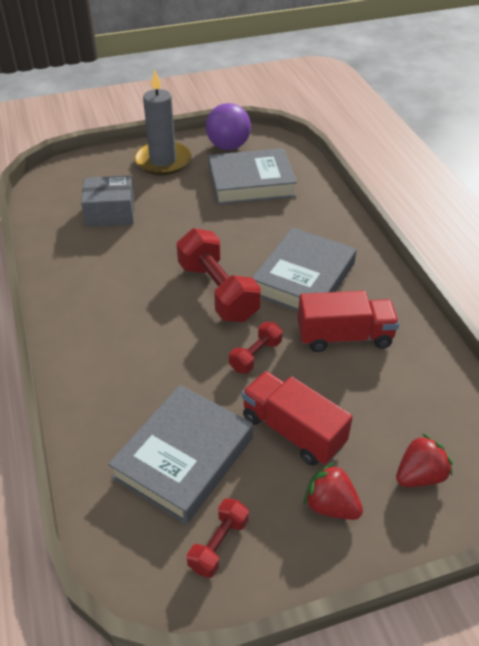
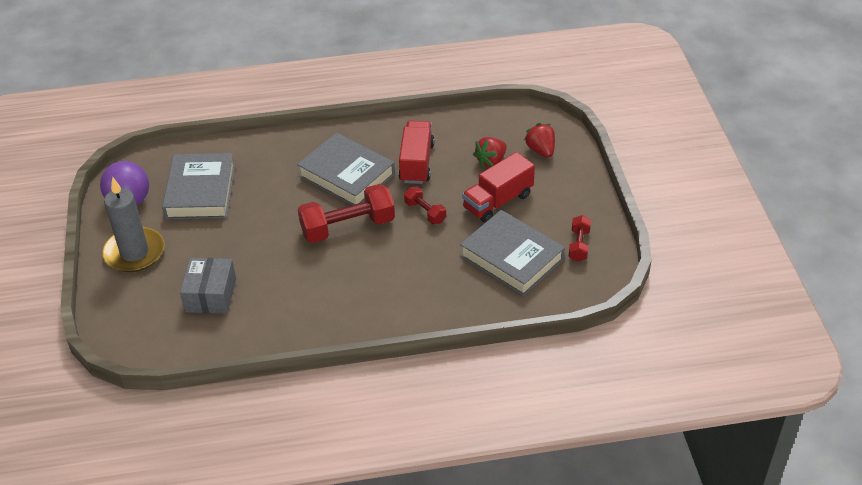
camera: 80 degrees left, 0 degrees up
red dumbbell [187,498,249,578] -> red dumbbell turned 60 degrees clockwise [568,215,591,262]
red strawberry [304,462,363,520] -> red strawberry moved to [473,137,507,167]

